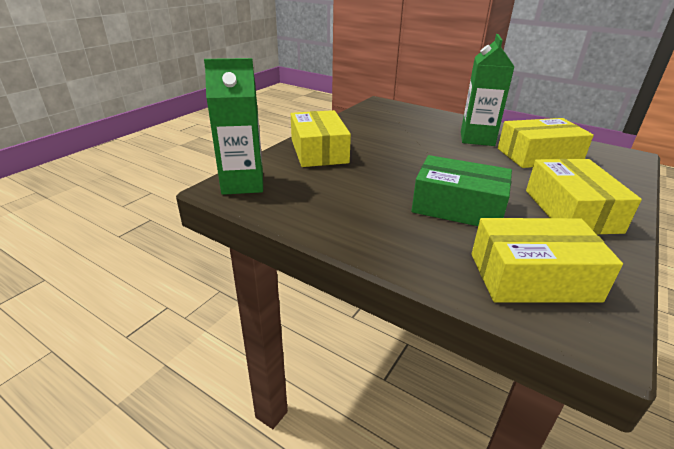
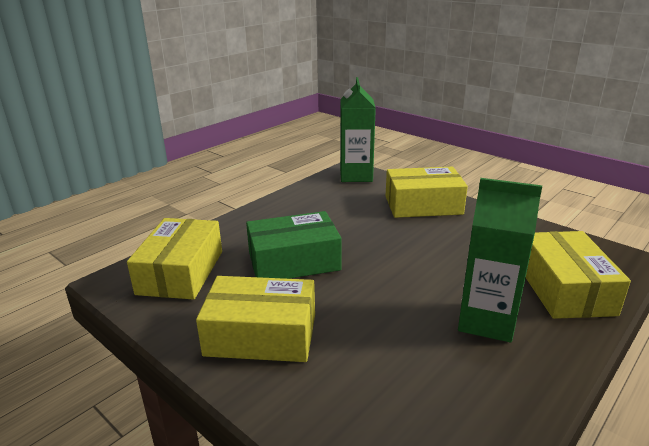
camera: 100 degrees right, 5 degrees down
green box [412,155,512,226] -> green box turned 45 degrees clockwise [246,211,342,279]
yellow box [498,118,594,168] -> yellow box moved to [526,231,631,319]

